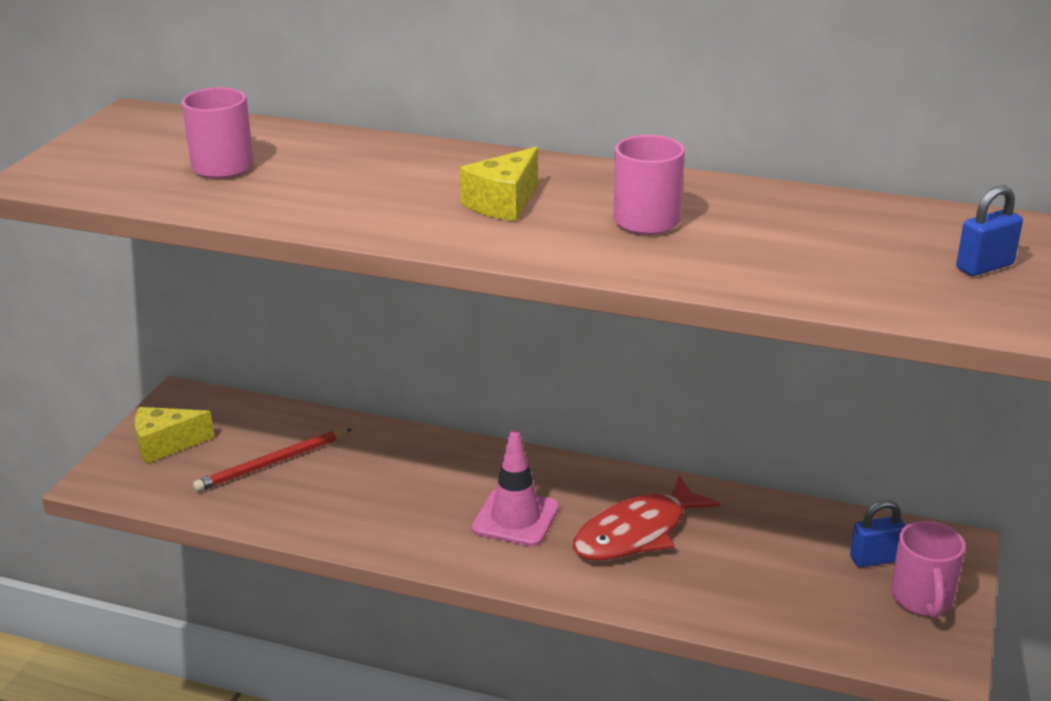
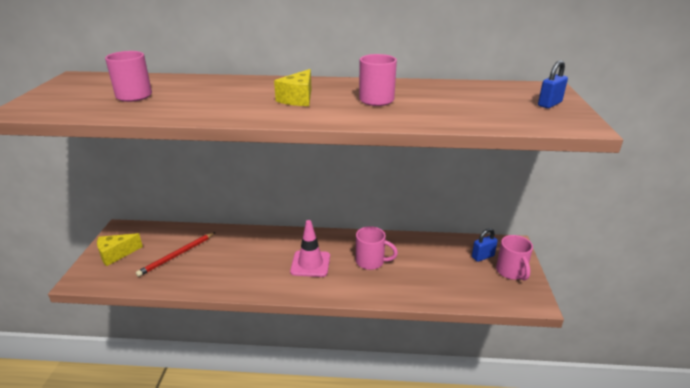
camera: 15 degrees left, 0 degrees up
red fish [573,476,720,561] -> pink mug [356,226,398,270]

